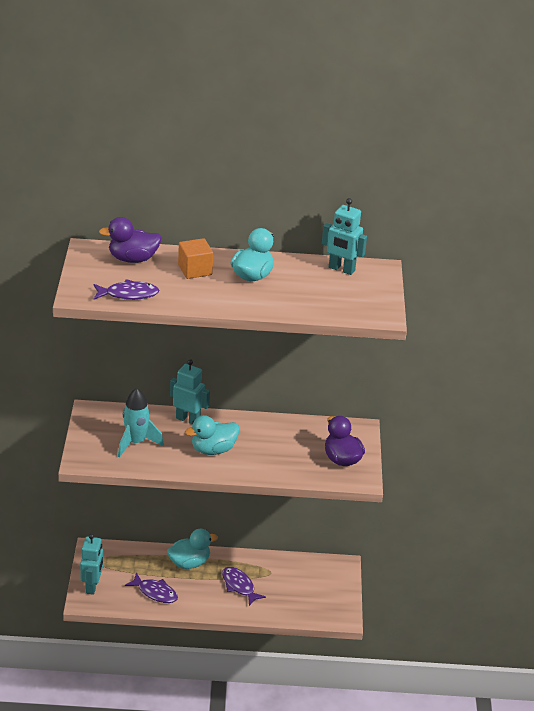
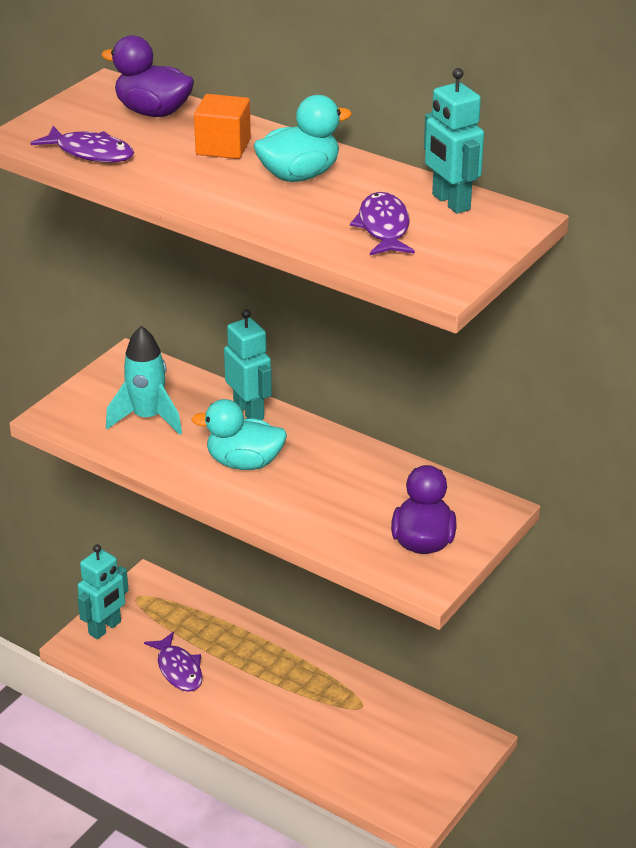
camera: 35 degrees right, 0 degrees up
turquoise duck [167,529,218,569] -> none
purple fish [222,567,266,606] -> purple fish moved to [350,192,415,255]

